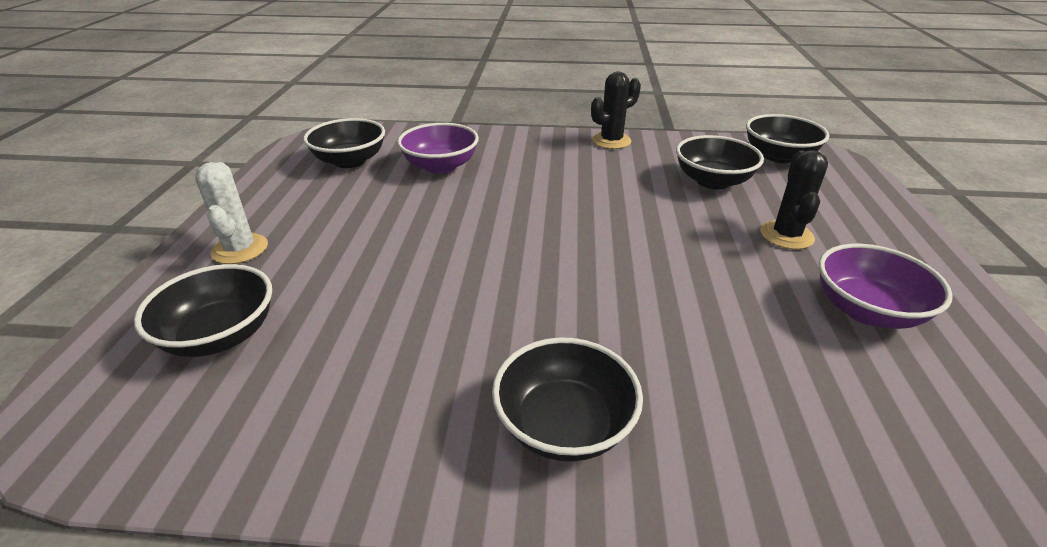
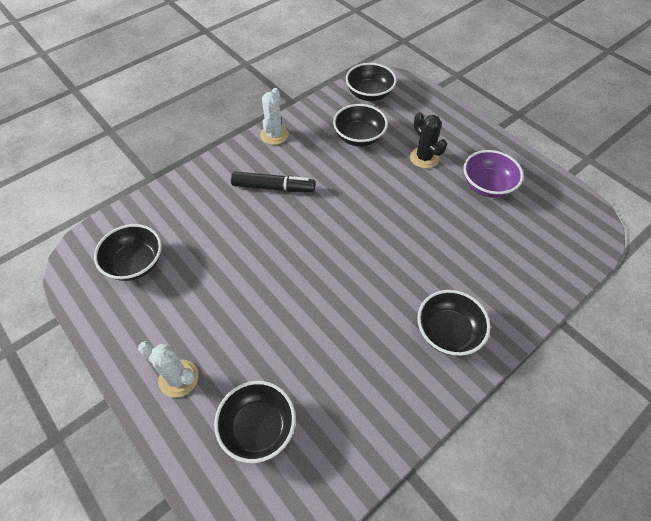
camera: 45 degrees left, 20 degrees up
purple bowl [397,123,479,174] -> none
black cactus [591,71,641,149] -> white cactus [260,88,289,145]
none -> black marker [231,171,315,192]

